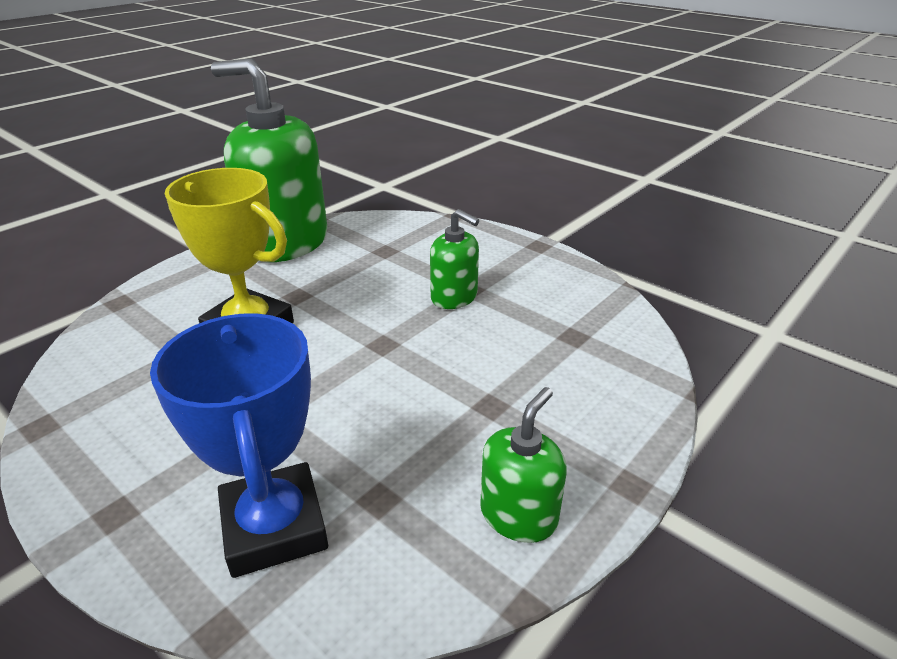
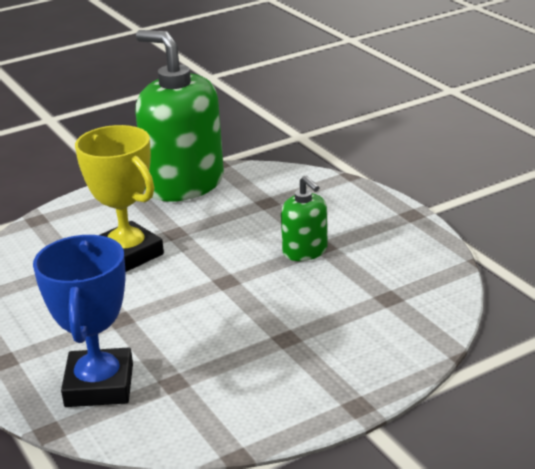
camera: 20 degrees right, 5 degrees down
green soap dispenser [480,387,567,543] -> none

